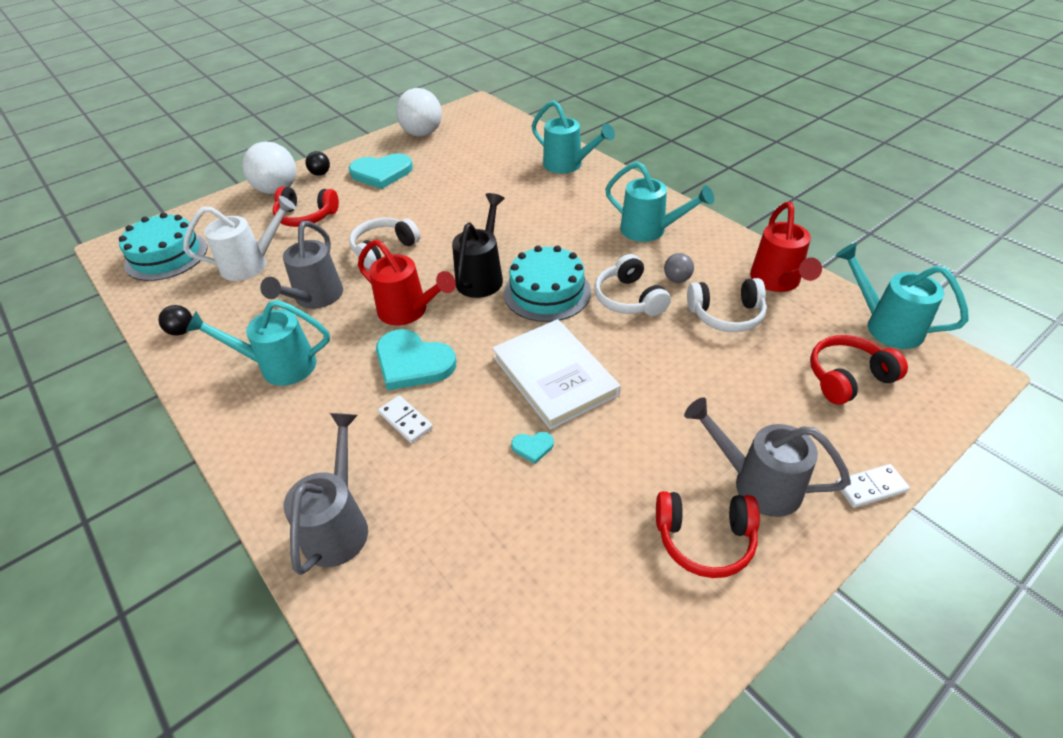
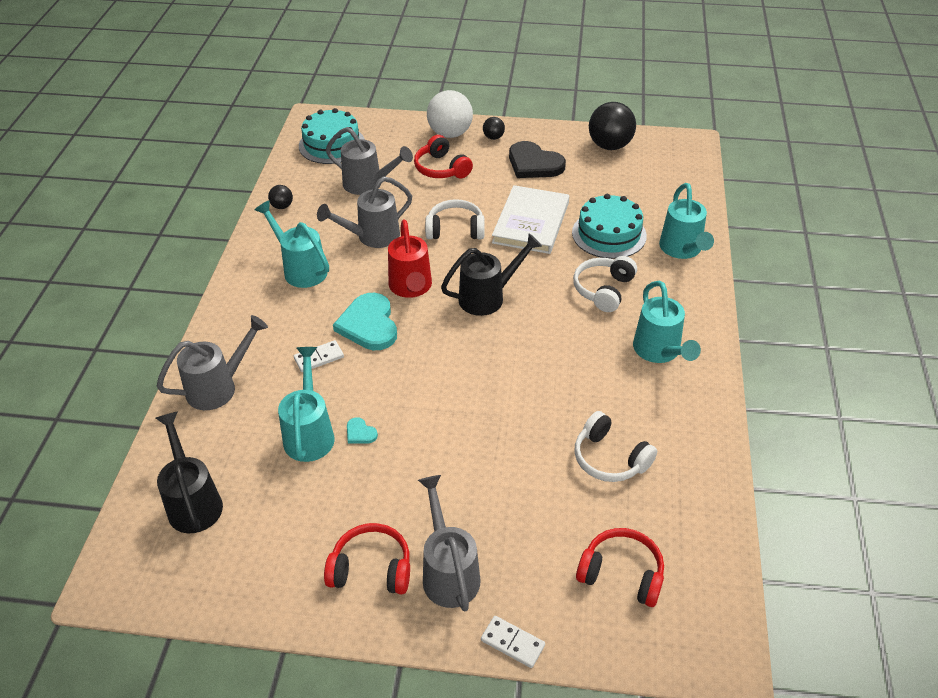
camera: 45 degrees right, 0 degrees up
white watering can [183,196,296,281] -> grey watering can [326,127,413,195]
turquoise heart [349,154,413,189] -> black heart [509,141,566,178]
white domino [378,395,433,443] -> white domino turned 60 degrees clockwise [294,340,344,372]
white ball [396,88,442,137] -> black ball [589,102,636,150]
white book [492,319,621,430] -> white book moved to [492,185,569,254]
turquoise cake [504,245,591,322] -> turquoise cake moved to [572,194,647,259]
white headphones [594,254,671,316] -> white headphones moved to [573,256,637,312]
red headphones [656,491,760,578] -> red headphones turned 135 degrees clockwise [324,523,410,594]
grey ball [664,253,694,283] -> none
red watering can [750,202,822,292] -> none
turquoise watering can [835,243,969,349] -> turquoise watering can moved to [278,347,335,462]
none -> black watering can [156,411,223,533]

